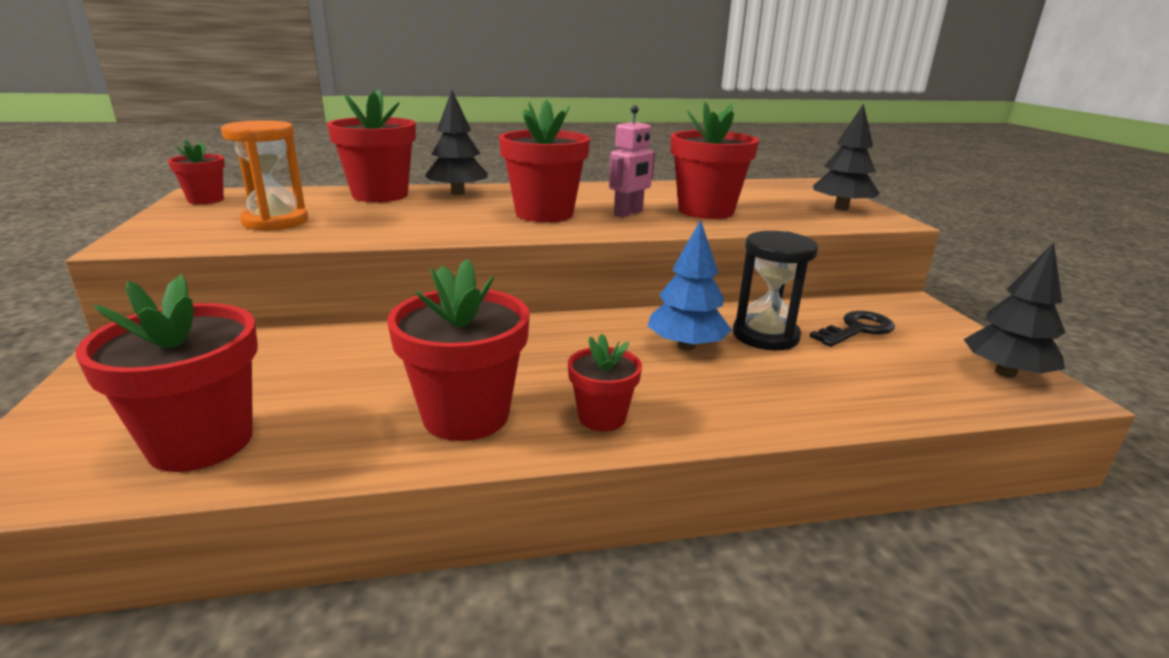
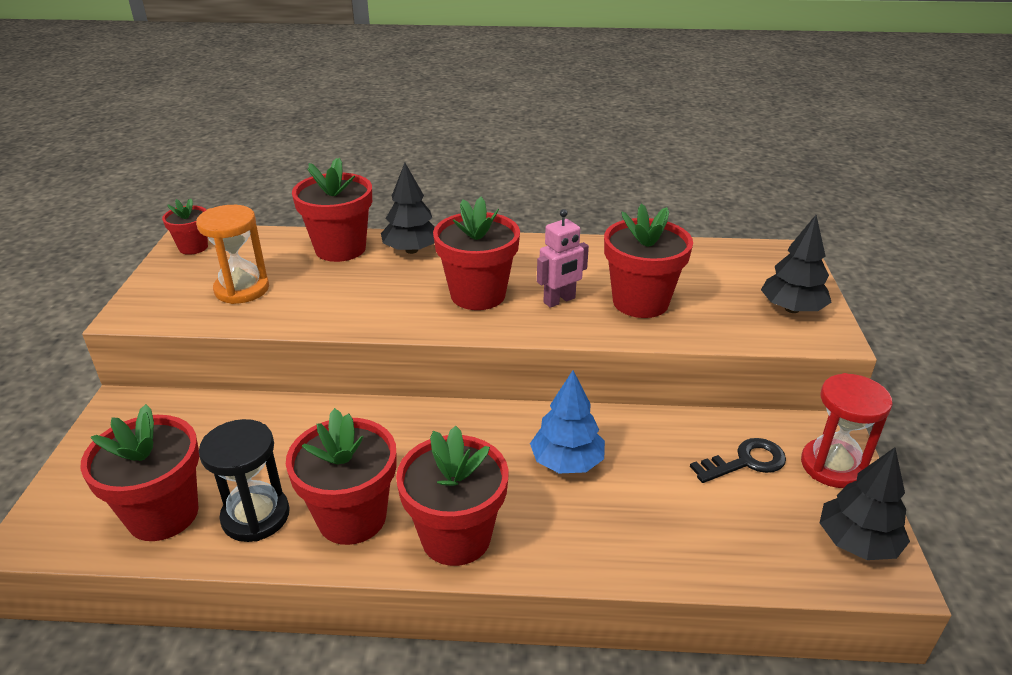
camera: 15 degrees right, 10 degrees up
red flower pot [568,334,642,431] -> red flower pot [396,426,509,566], size x1.80
black hourglass [733,231,818,350] -> black hourglass moved to [199,419,290,542]
none -> red hourglass [801,373,893,488]

